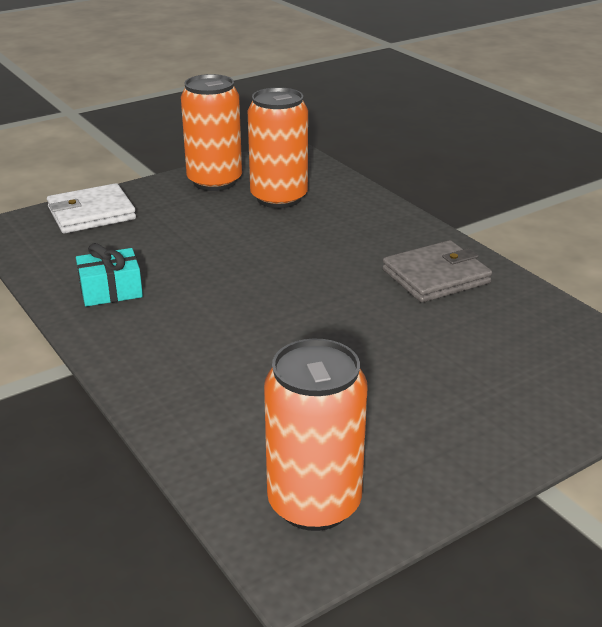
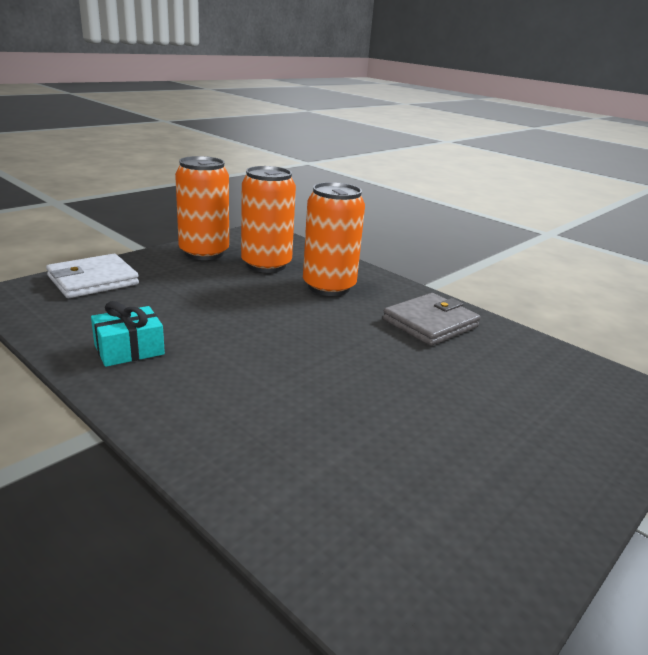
camera: 15 degrees left, 5 degrees down
orange can [264,339,367,531] -> orange can moved to [303,182,365,296]

